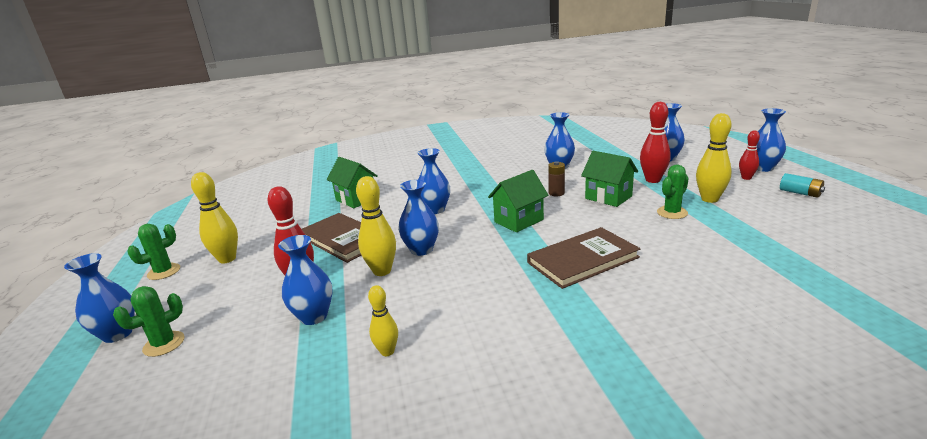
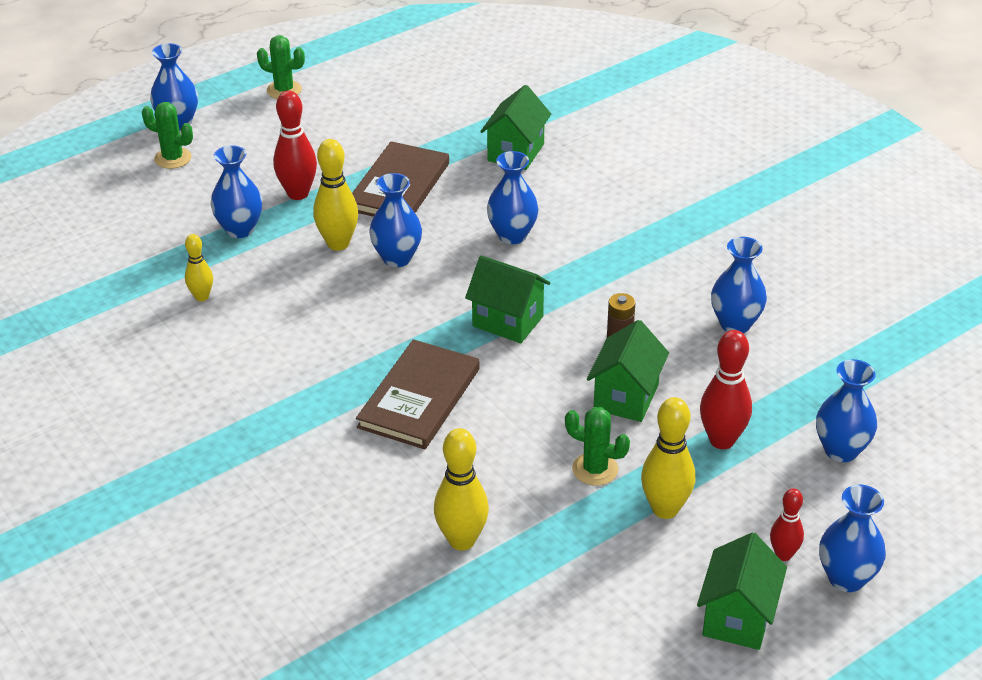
camera: 65 degrees right, 15 degrees up
yellow bowling pin [191,172,238,263] -> yellow bowling pin moved to [434,428,489,551]
brown book [527,227,640,289] -> brown book turned 75 degrees clockwise [356,339,480,449]
turquoise battery [780,173,825,198] -> green house [697,532,787,650]

